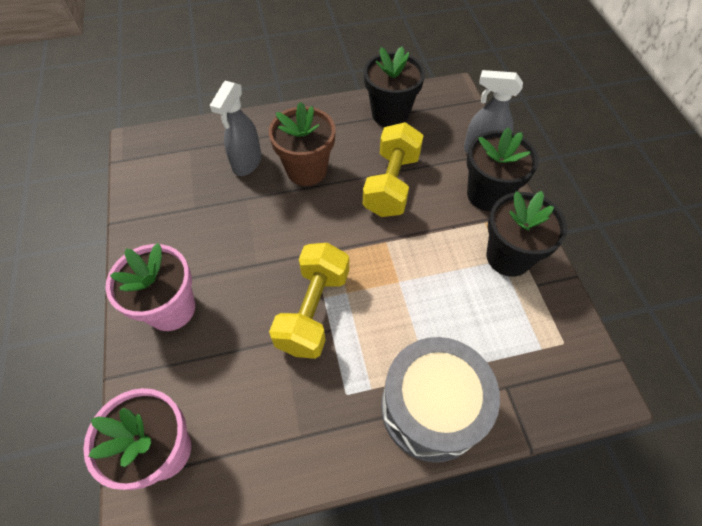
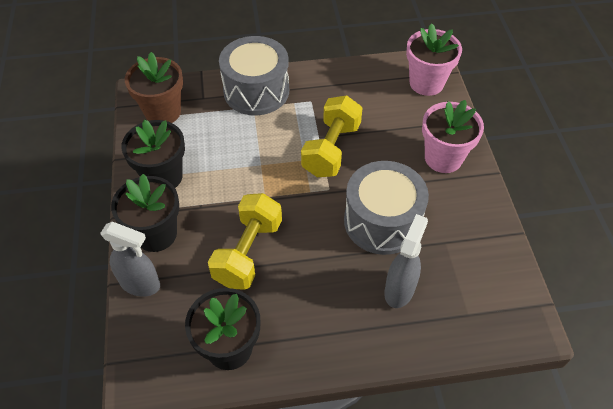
camera: 175 degrees left, 5 degrees down
brown flower pot [269,102,335,186] -> brown flower pot moved to [125,52,183,123]
none -> grey drum [344,161,429,255]

